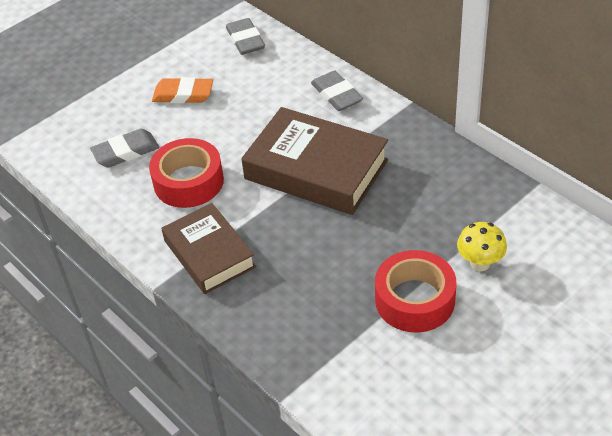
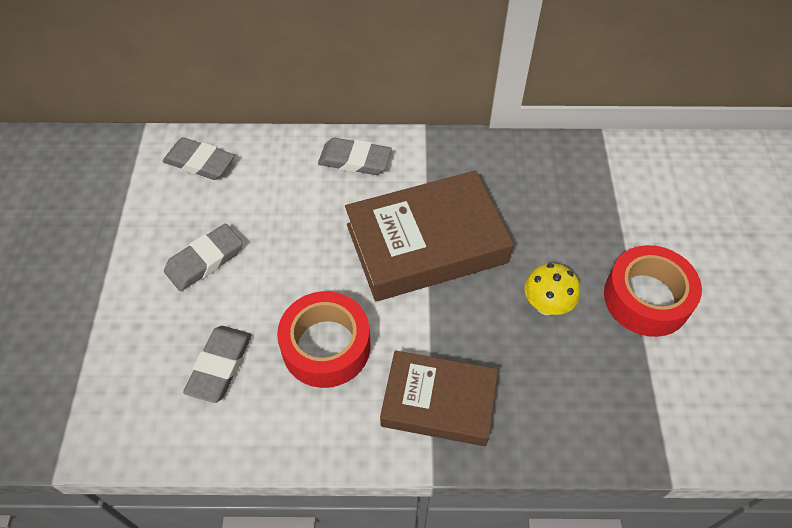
camera: 50 degrees left, 10 degrees up
orange eraser [152,77,213,103] -> grey eraser [164,223,243,291]
yellow mushroom [457,222,507,271] -> yellow mushroom moved to [524,263,580,315]

